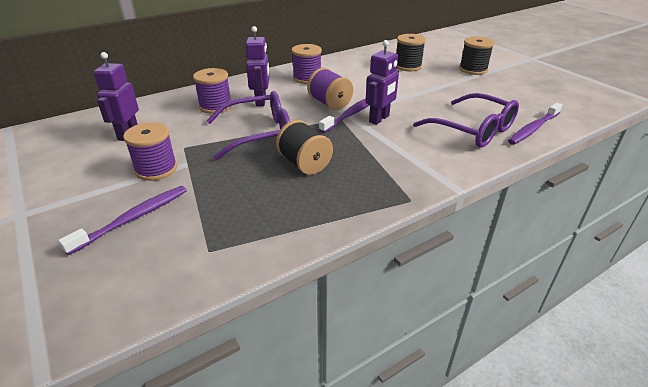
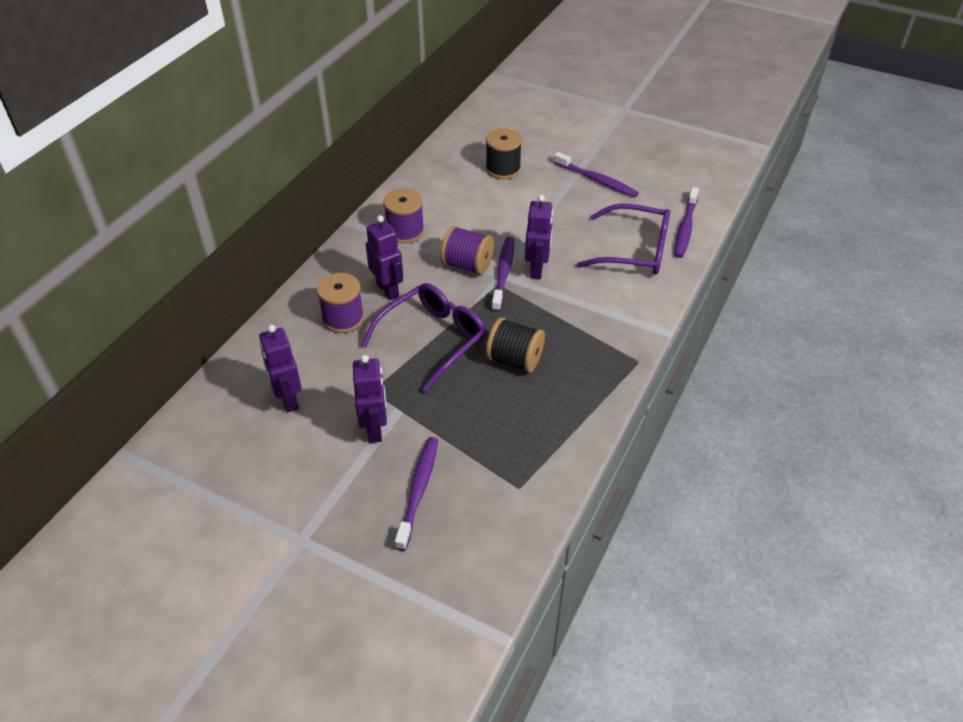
camera: 30 degrees left, 10 degrees up
purple spool [123,122,177,181] -> purple robot [353,355,387,443]
black spool [459,36,494,75] -> none
none -> purple toothbrush [554,152,639,197]

